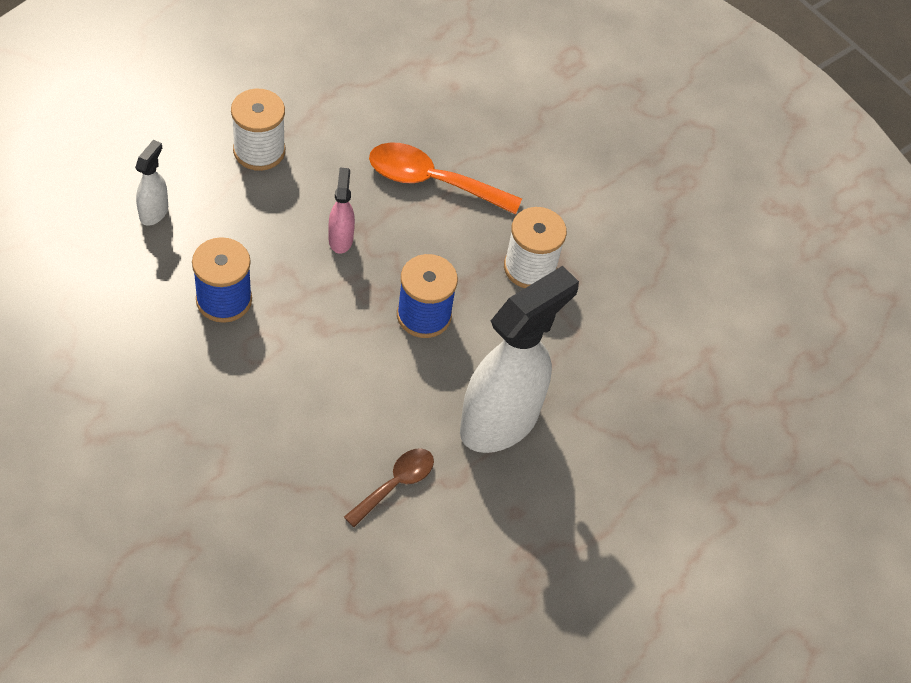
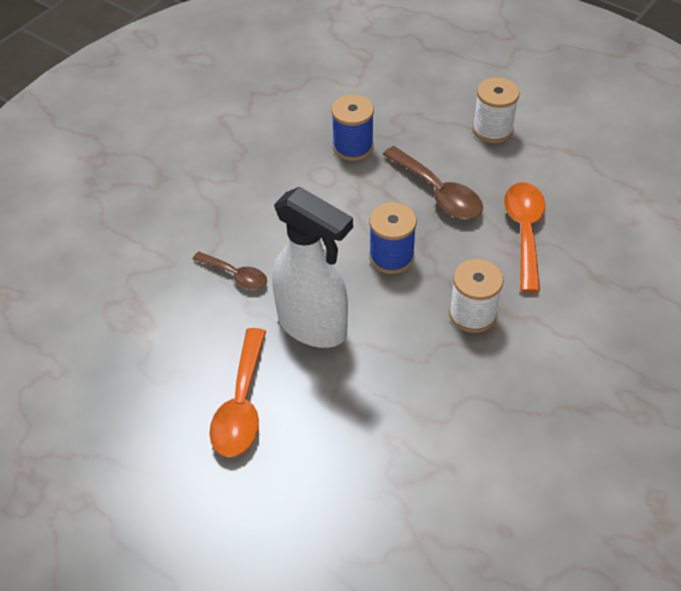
camera: 85 degrees right, 5 degrees down
white spray bottle [135,140,168,226] -> none
pink spray bottle [328,168,355,254] -> brown spoon [382,146,483,219]
none -> orange spoon [209,328,266,457]

